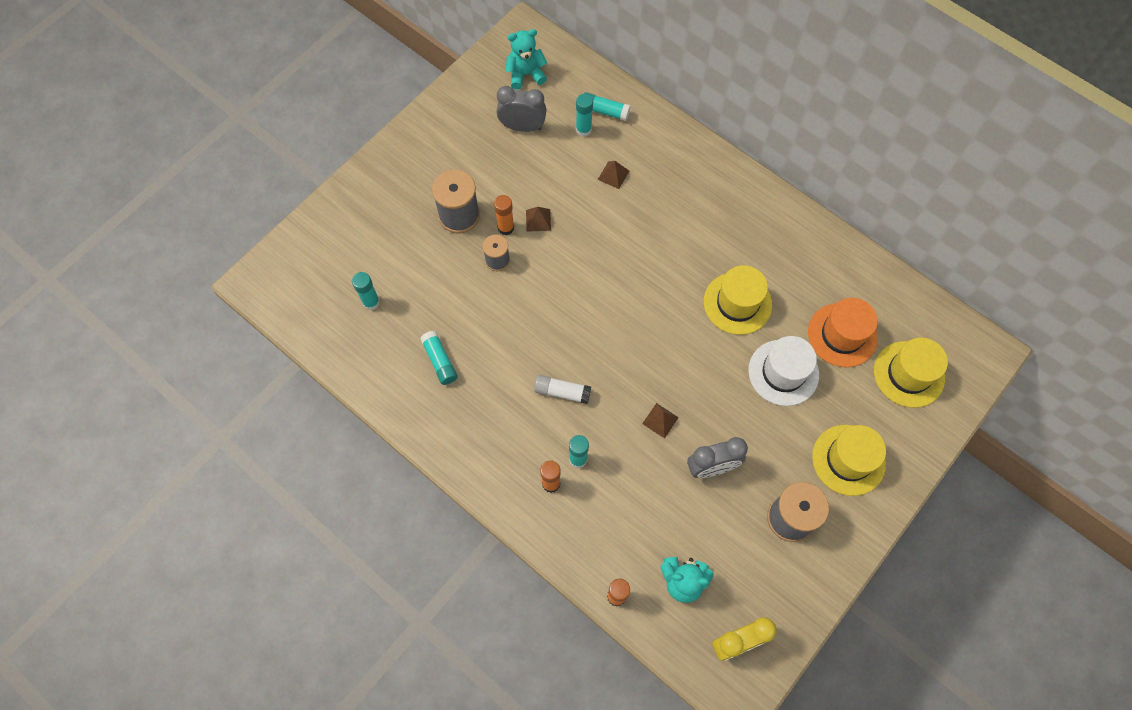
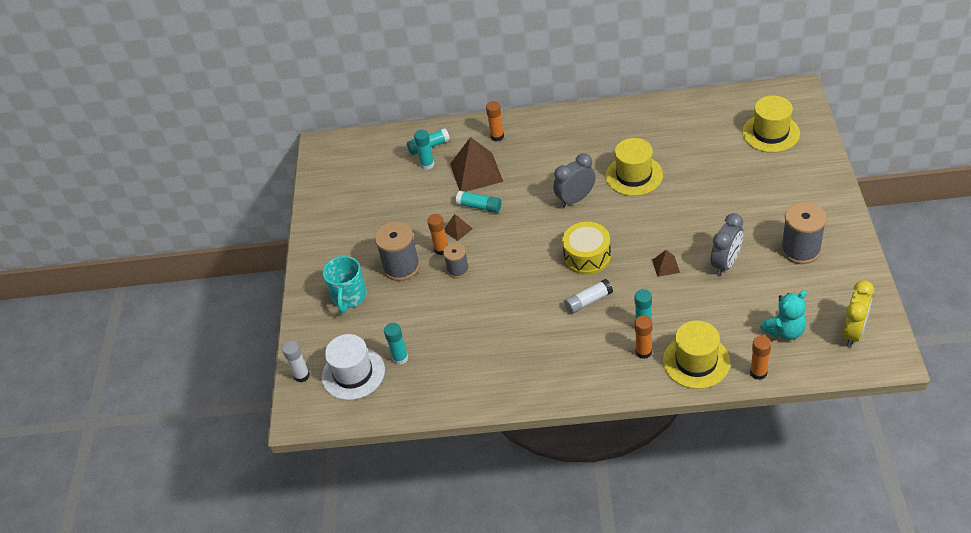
camera: 35 degrees left, 20 degrees down
turquoise glue stick [420,331,458,385] -> turquoise glue stick moved to [456,191,501,213]
grey clock [497,86,546,132] -> grey clock moved to [553,153,596,207]
turquoise teddy bear [505,29,547,90] -> none
brown pyramid [597,161,629,189] -> brown pyramid [450,137,503,192], size x2.14
white hat [748,336,819,406] -> white hat moved to [322,334,385,400]
orange hat [808,298,878,367] -> none
yellow hat [812,425,886,496] -> yellow hat moved to [663,320,730,389]
none -> white glue stick [282,341,310,382]
none -> turquoise mug [323,256,367,313]
none -> orange glue stick [486,101,504,141]
none -> yellow drum [562,222,611,275]

